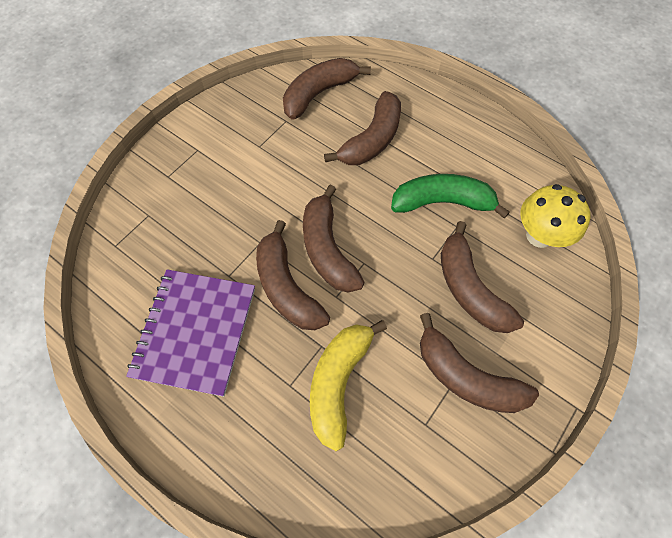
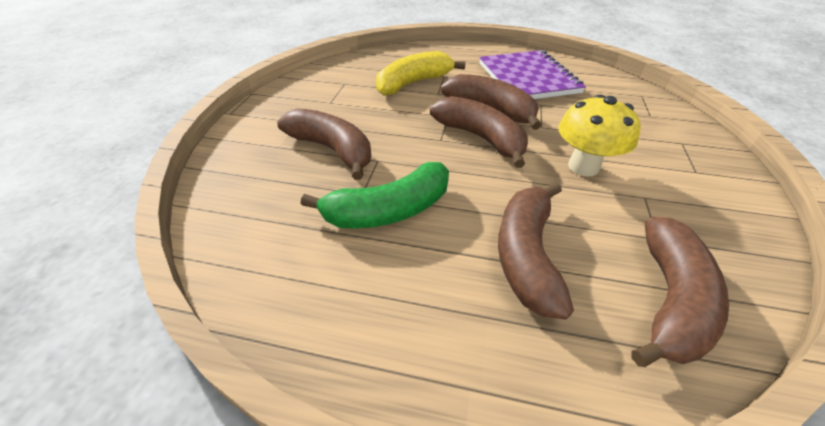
camera: 155 degrees right, 20 degrees down
yellow banana [310,320,387,451] -> yellow banana turned 120 degrees counterclockwise [376,51,466,96]
brown banana [420,313,539,413] -> none
yellow mushroom [520,184,591,248] -> yellow mushroom moved to [558,95,641,177]

